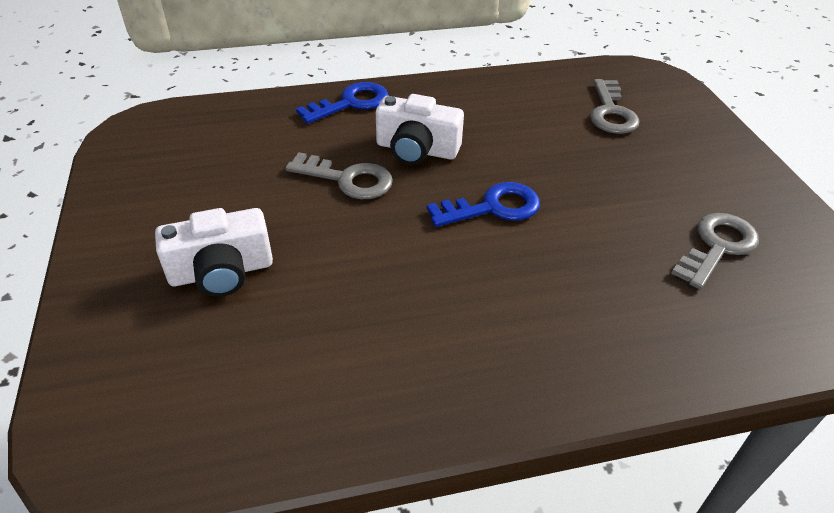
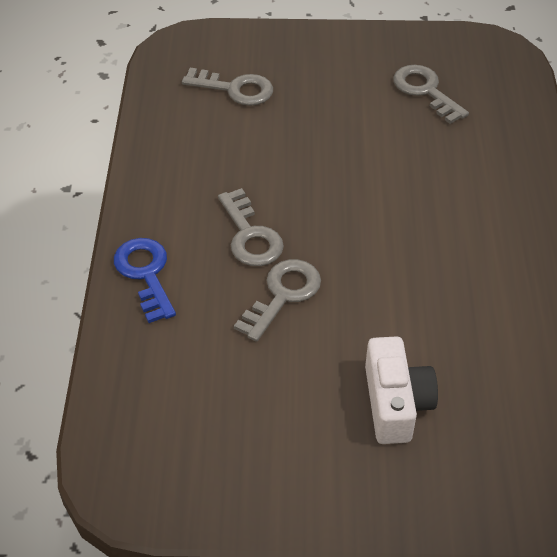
camera: 75 degrees left, 5 degrees up
white camera [376,94,464,165] -> grey key [218,188,284,266]
blue key [427,182,540,227] -> none

